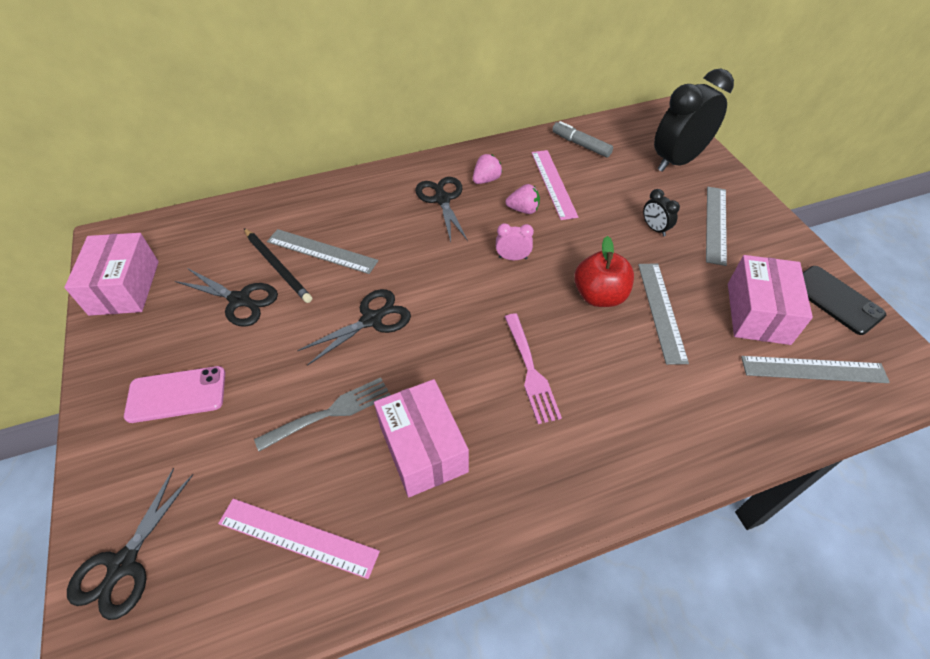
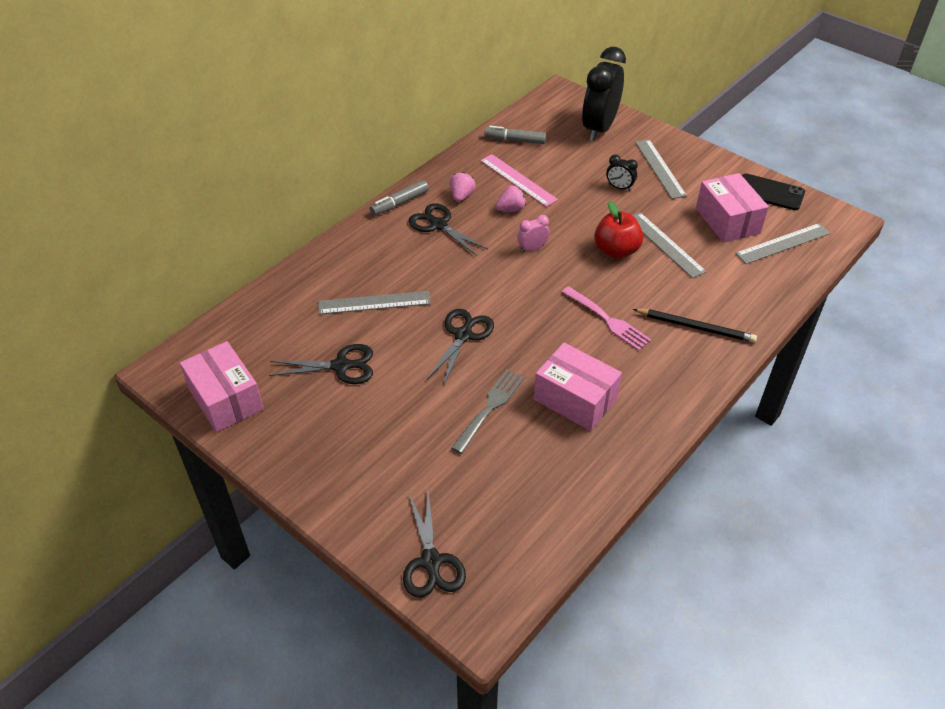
camera: 30 degrees left, 5 degrees down
pink phone [124,366,225,423] -> none
pink ruler [218,499,380,579] -> none
black pencil [244,228,312,303] -> black pencil moved to [633,309,757,343]
none -> grey marker [370,180,429,216]

